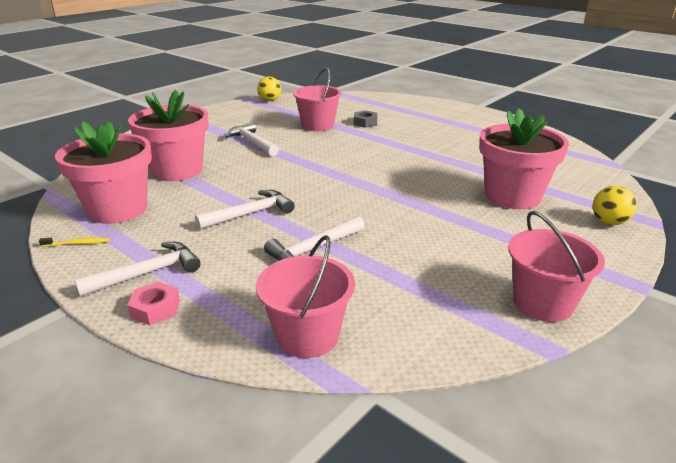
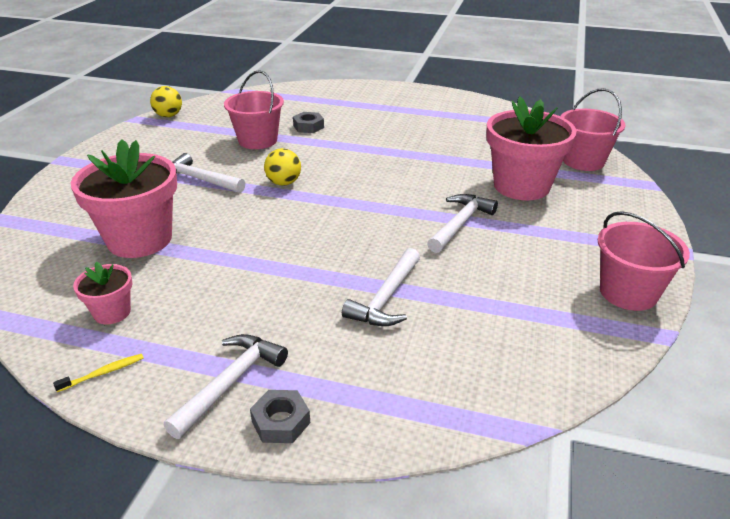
camera: 25 degrees left, 5 degrees up
pink flower pot [55,121,152,224] -> pink flower pot [73,262,133,325], size x0.49
pink nut [127,282,180,325] -> grey nut [250,390,310,443]
white hammer [195,190,295,230] -> white hammer moved to [427,194,498,253]
pink bucket [256,235,355,358] -> pink bucket moved to [560,88,625,171]
yellow ball [593,186,637,225] -> yellow ball moved to [264,148,301,186]

